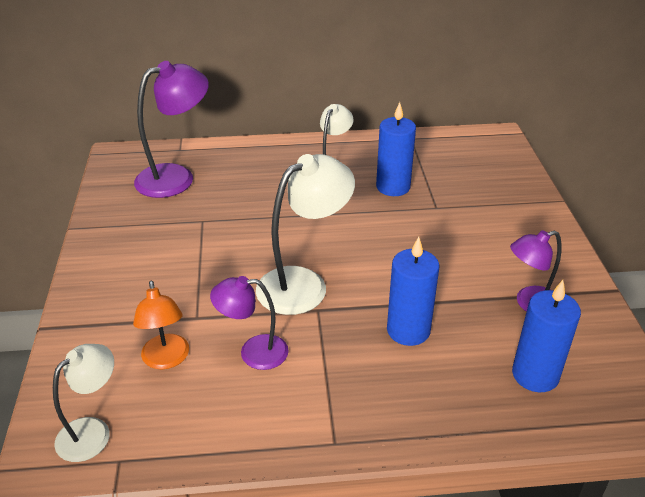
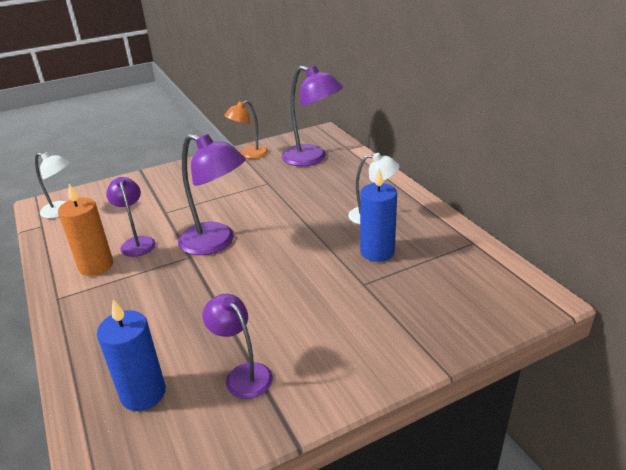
camera: 70 degrees right, 5 degrees down
orange lamp [133,281,189,369] -> orange lamp moved to [224,100,268,159]
white lamp [256,154,355,315] -> purple lamp [178,134,246,255]
blue candle [387,237,440,346] -> none
none -> orange candle [58,184,113,276]

